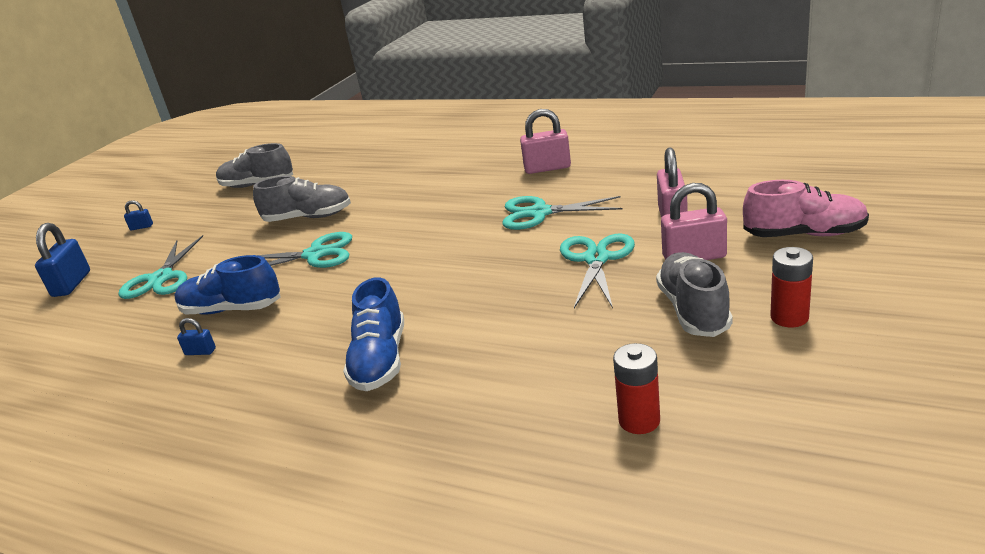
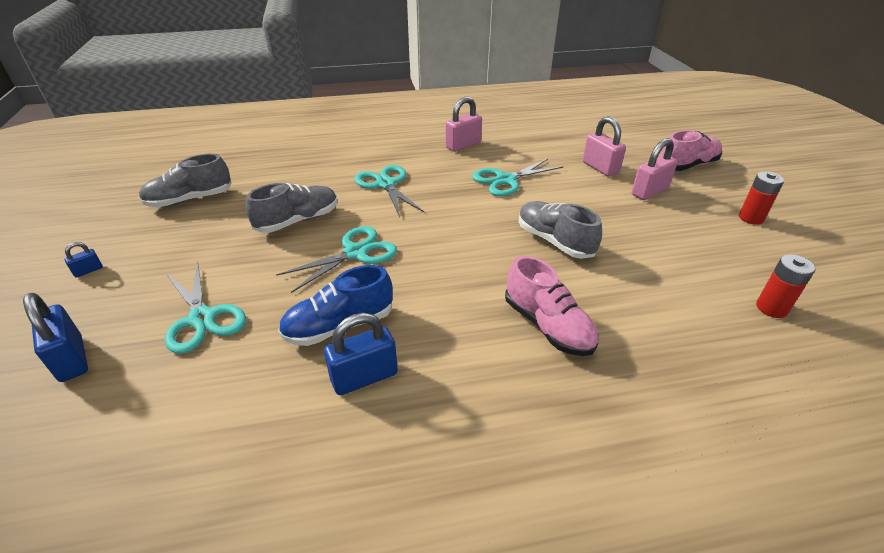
camera: 40 degrees left, 10 degrees up
blue padlock [177,318,216,355] -> blue padlock [324,313,398,395], size x2.01
blue shoe [343,277,404,391] -> pink shoe [505,256,599,356]
turquoise scissors [560,234,635,308] -> turquoise scissors moved to [354,165,424,217]
grey shoe [656,252,733,337] -> grey shoe moved to [518,201,602,259]

